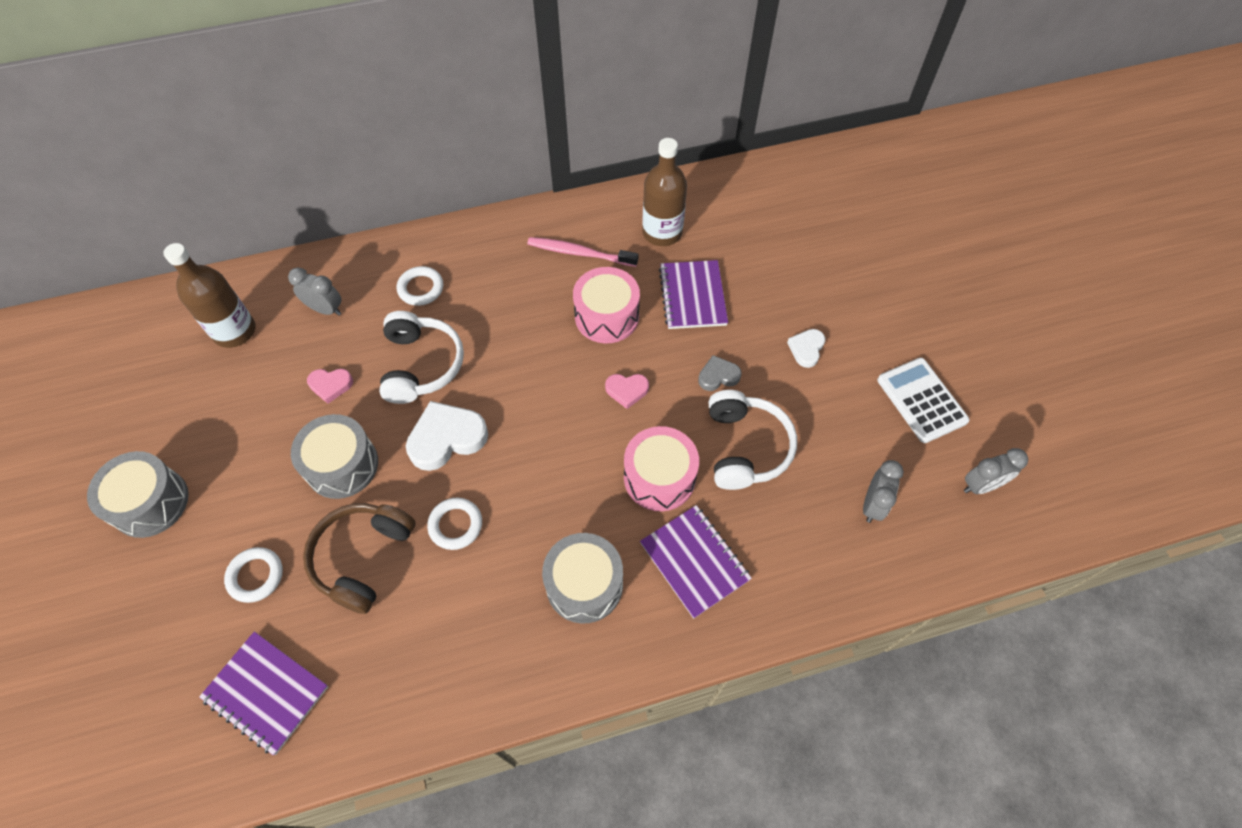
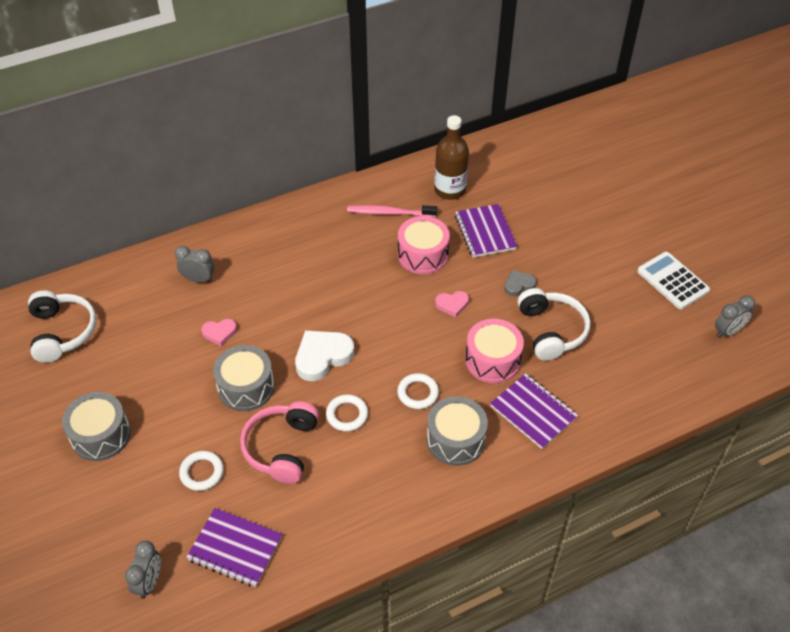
camera: 10 degrees left, 10 degrees down
brown bottle [163,243,256,348] -> none
brown headphones [303,503,416,614] -> pink headphones [240,401,319,484]
white headphones [379,311,464,404] -> white headphones moved to [28,290,97,363]
white ring [397,266,443,306] -> white ring moved to [397,373,439,409]
white heart [787,329,825,368] -> none
grey clock [863,460,904,523] -> grey clock moved to [125,541,161,599]

